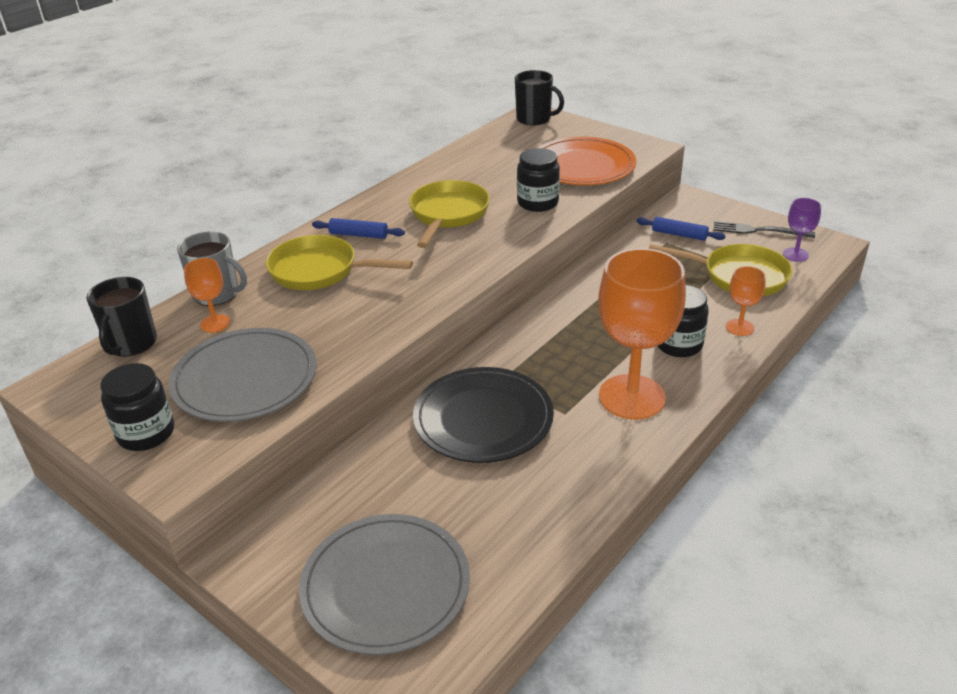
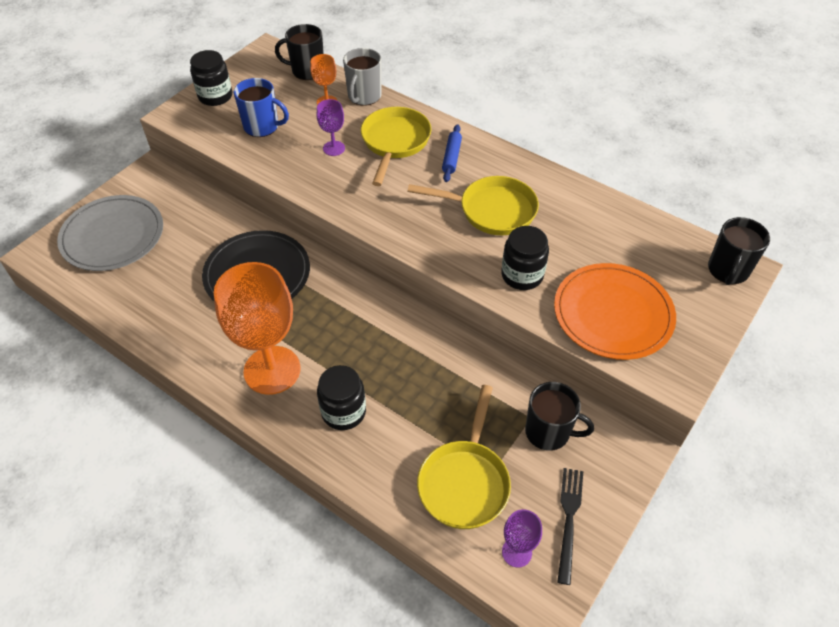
camera: 85 degrees right, 15 degrees up
grey plate [169,328,317,422] -> blue mug [234,78,289,137]
blue rolling pin [636,217,726,241] -> black mug [525,382,594,451]
orange goblet [726,266,766,336] -> none
none -> purple goblet [317,99,345,156]

